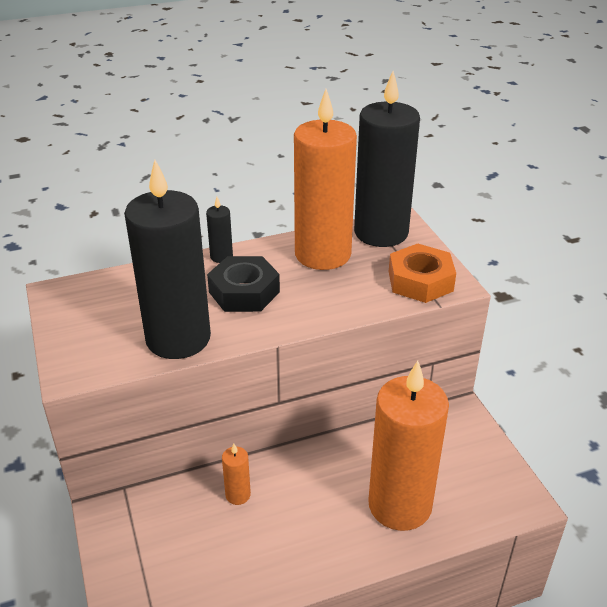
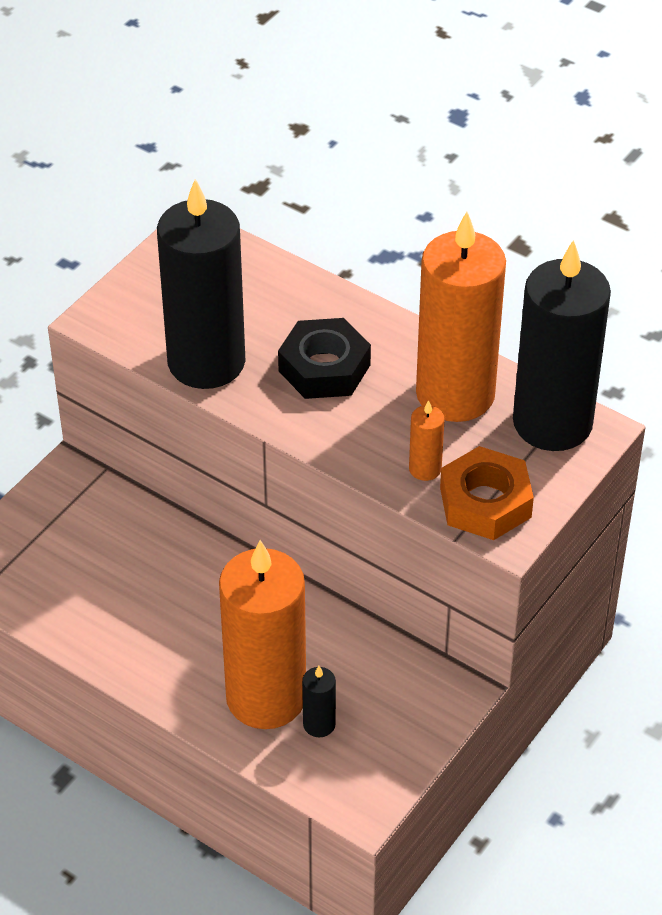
camera: 55 degrees right, 10 degrees up
black candle [206,197,233,263] -> black candle moved to [302,666,336,737]
orange candle [222,444,251,505] -> orange candle moved to [409,400,445,481]

